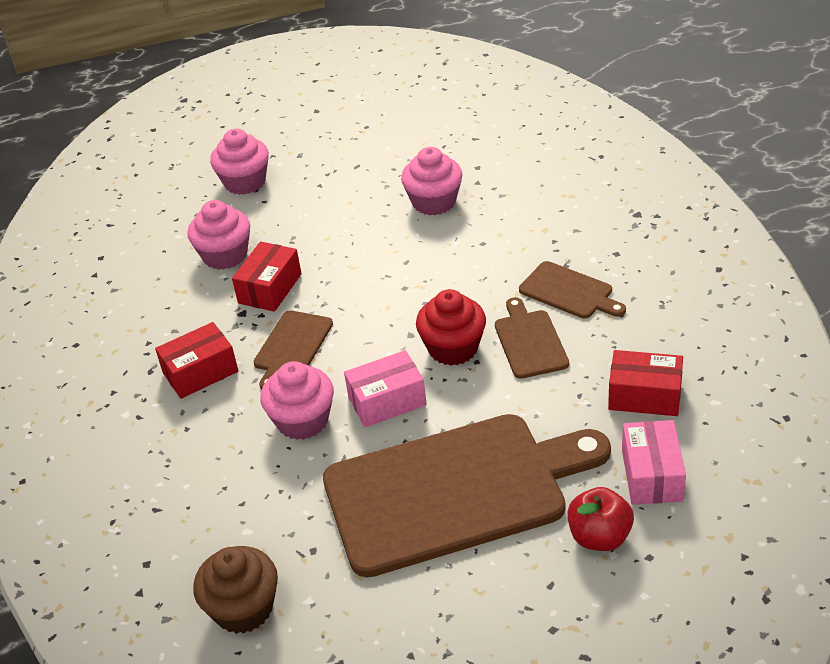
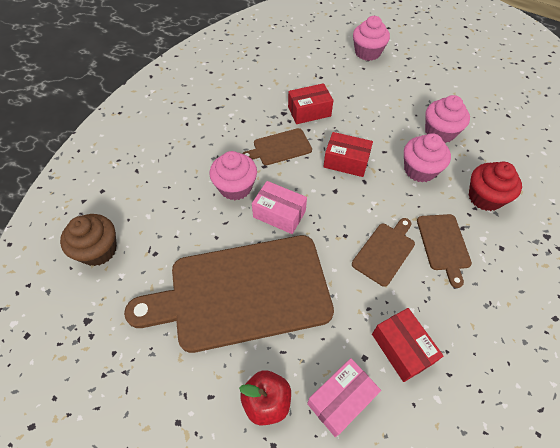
camera: 45 degrees right, 15 degrees up
red box [155,322,238,399] -> red box moved to [323,132,373,177]
pink cupcake [187,200,250,270] -> pink cupcake moved to [404,133,451,182]
brown cutting board [323,414,611,577] -> brown cutting board turned 135 degrees clockwise [124,235,334,353]
red cupcake [416,289,486,366] -> red cupcake moved to [469,162,522,211]

